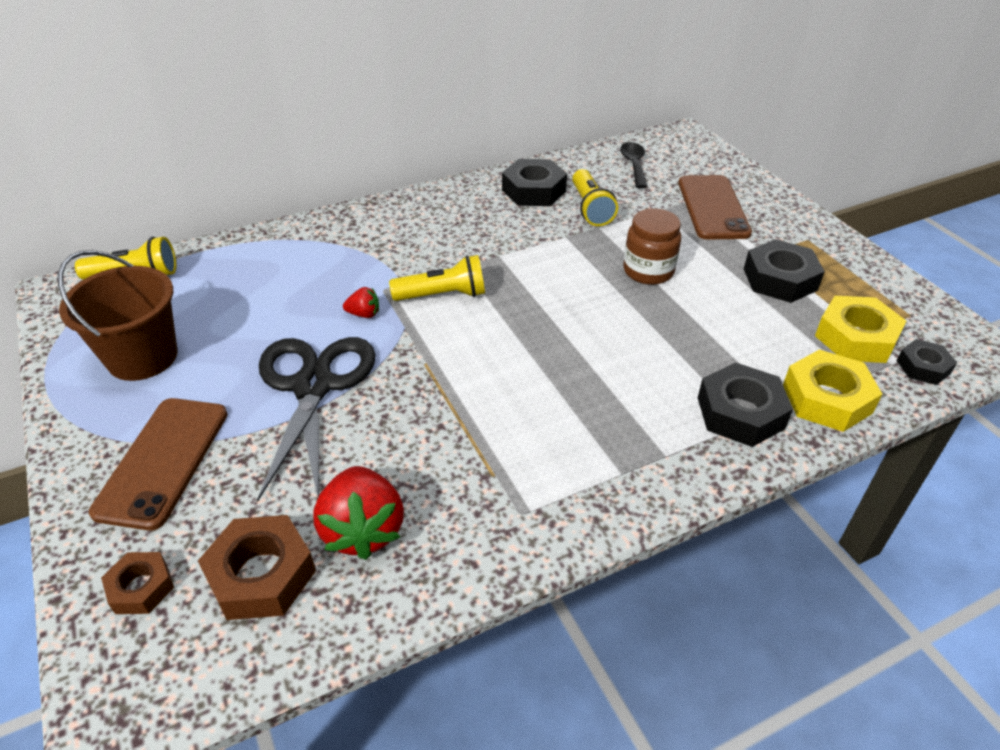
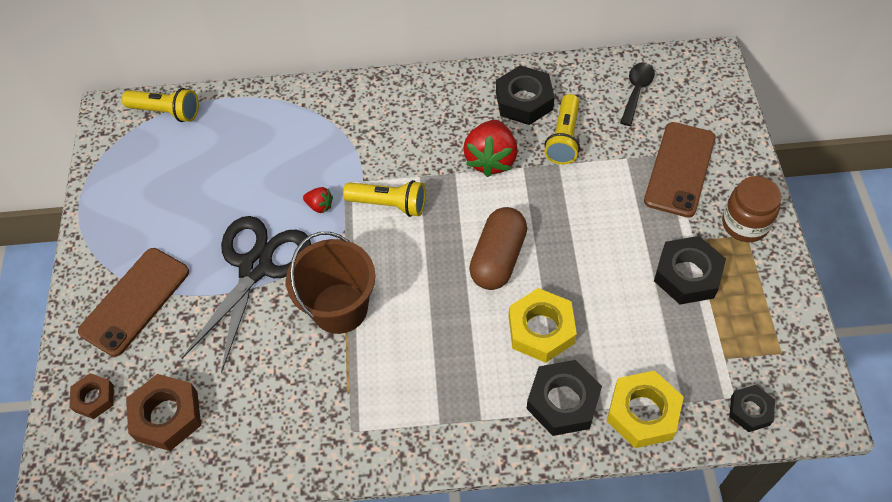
camera: 25 degrees right, 15 degrees up
brown bucket [58,250,178,381] -> brown bucket moved to [286,232,375,334]
red strawberry [314,466,404,560] -> red strawberry moved to [463,120,518,177]
brown jar [624,208,681,285] -> brown jar moved to [722,176,781,242]
yellow nut [815,296,906,363] -> yellow nut moved to [509,288,577,363]
none -> brown capsule [469,207,527,290]

